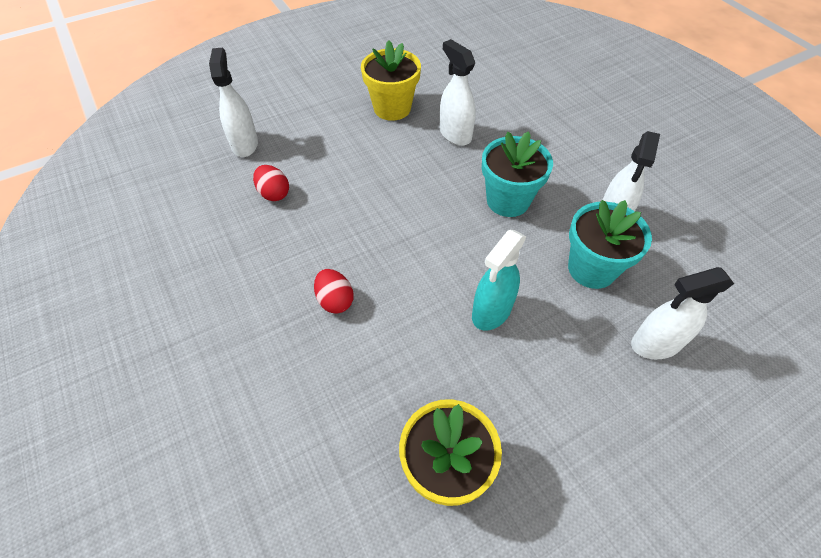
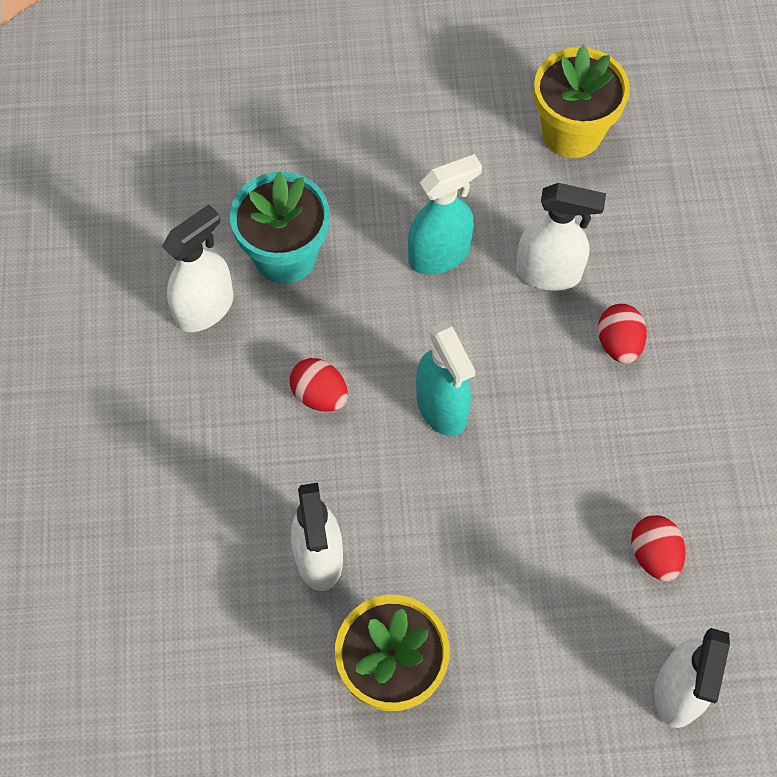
camera: 155 degrees left, 10 degrees up
turquoise flower pot [482,131,553,217] -> red egg [290,358,348,412]
white spray bottle [631,267,734,359] -> white spray bottle moved to [516,183,606,291]
none -> turquoise spray bottle [416,321,475,436]

